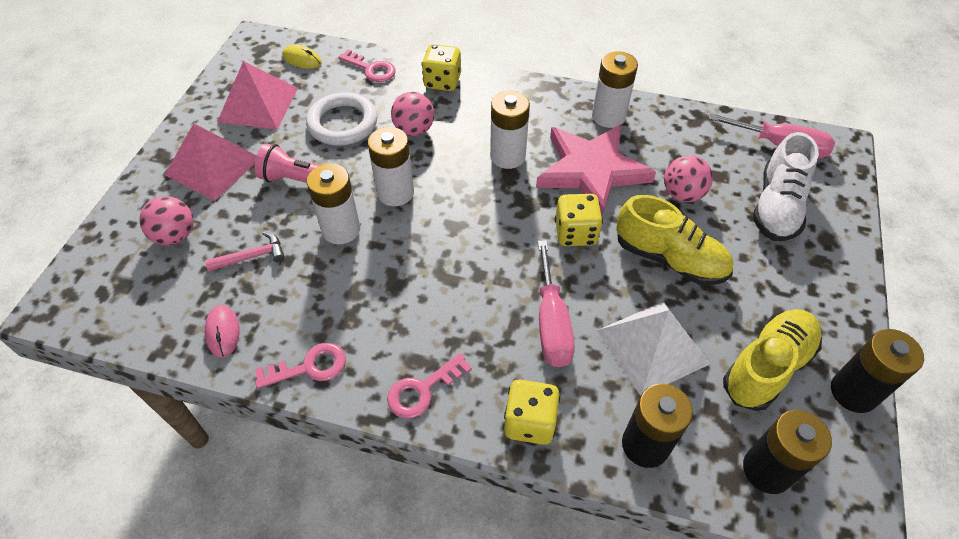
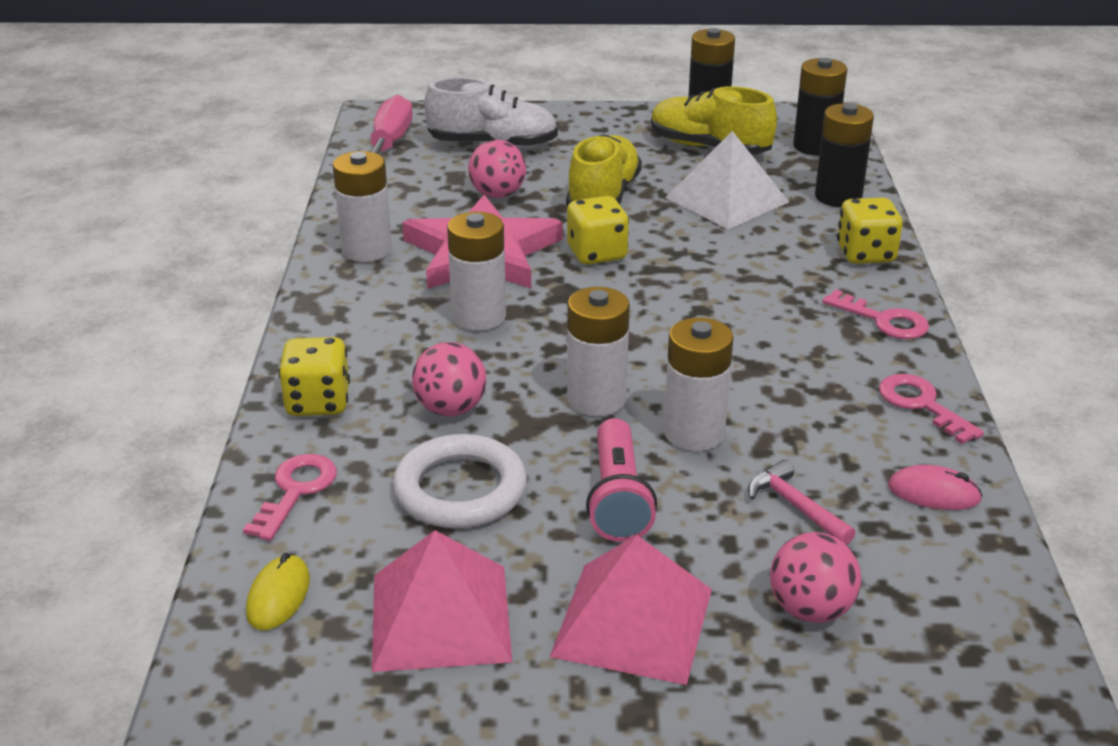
camera: 105 degrees left, 20 degrees down
pink mouse [205,305,240,358] -> pink mouse turned 45 degrees clockwise [888,465,982,510]
pink screwdriver [538,240,575,368] -> none

